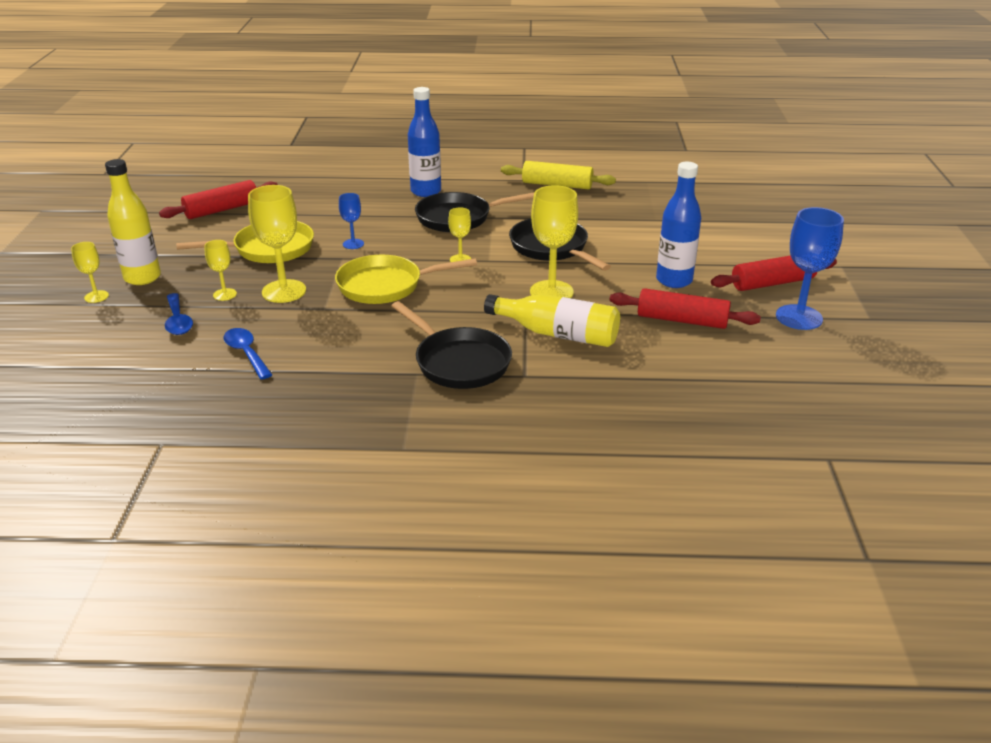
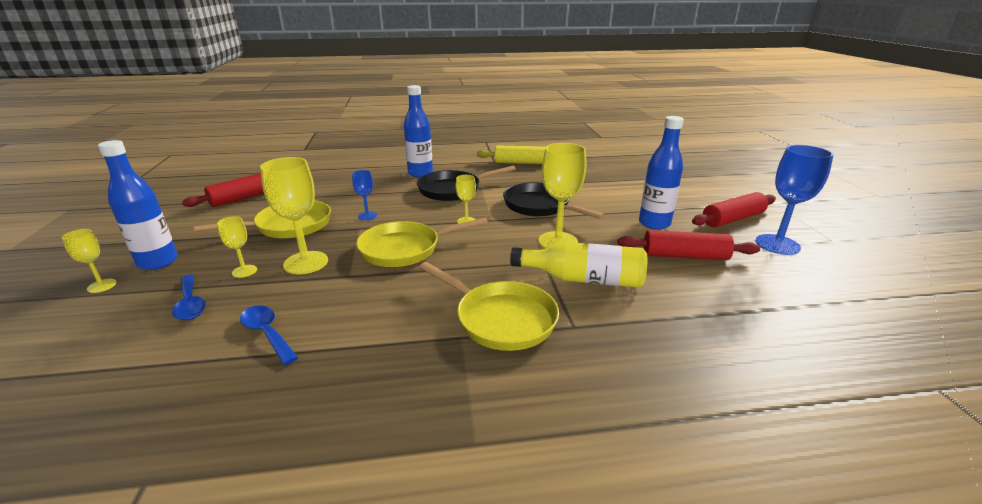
camera: 10 degrees left, 5 degrees down
yellow bottle [105,159,161,285] -> blue bottle [98,140,178,270]
black pan [391,301,512,389] -> yellow pan [419,262,559,351]

